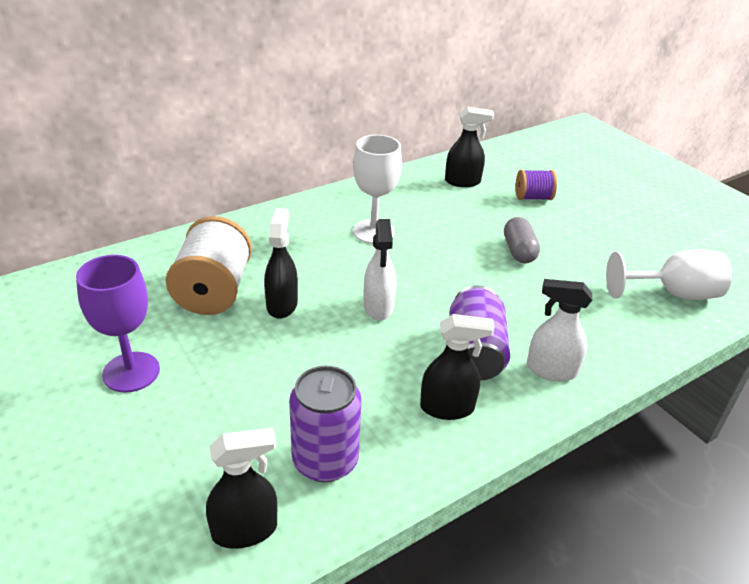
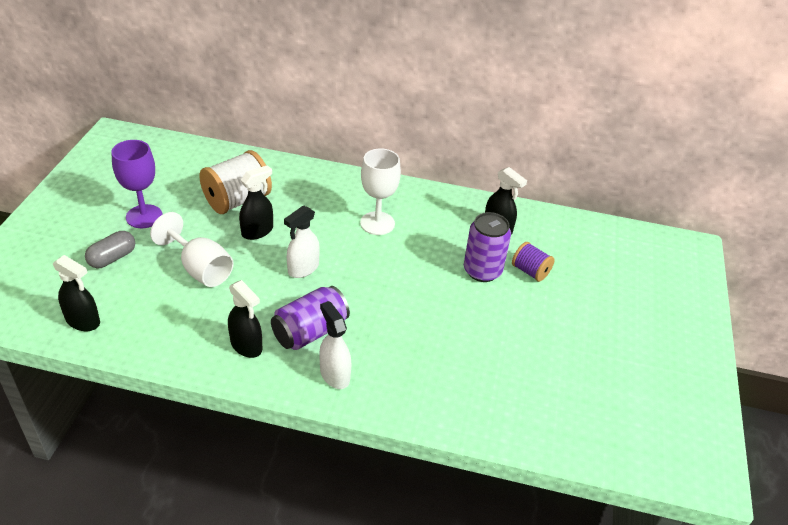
camera: 45 degrees right, 5 degrees up
purple can [289,366,362,482] -> purple can moved to [464,212,511,282]
grey capsule [504,217,540,263] -> grey capsule moved to [85,231,135,268]
white goblet [606,249,732,300] -> white goblet moved to [150,212,234,287]

